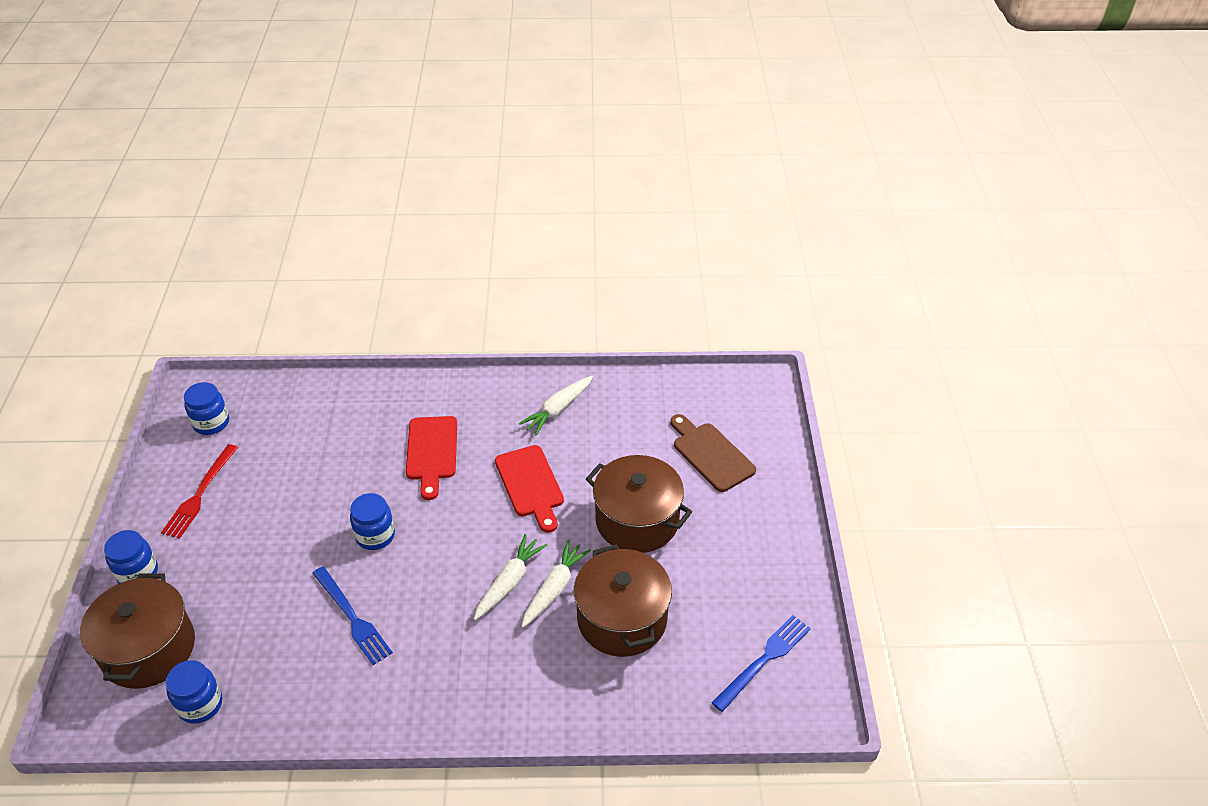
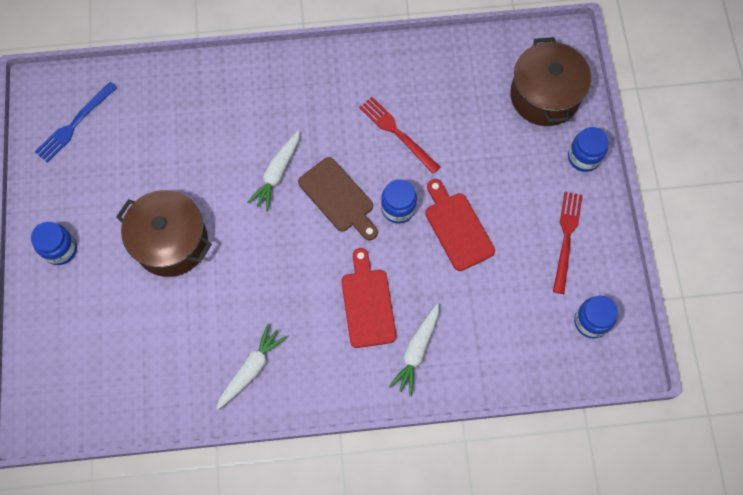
camera: 175 degrees right, 25 degrees up
blue jar [166,660,222,724] -> blue jar moved to [31,222,77,265]
blue fork [312,566,393,665] -> red fork [359,97,440,174]
red cutting board [495,445,564,533] -> red cutting board moved to [425,179,495,271]
white carrot [521,540,591,628] -> white carrot moved to [389,304,439,396]
brown pot [574,544,672,657] -> none
brown cutting board [670,414,756,492] -> brown cutting board moved to [298,157,378,240]

